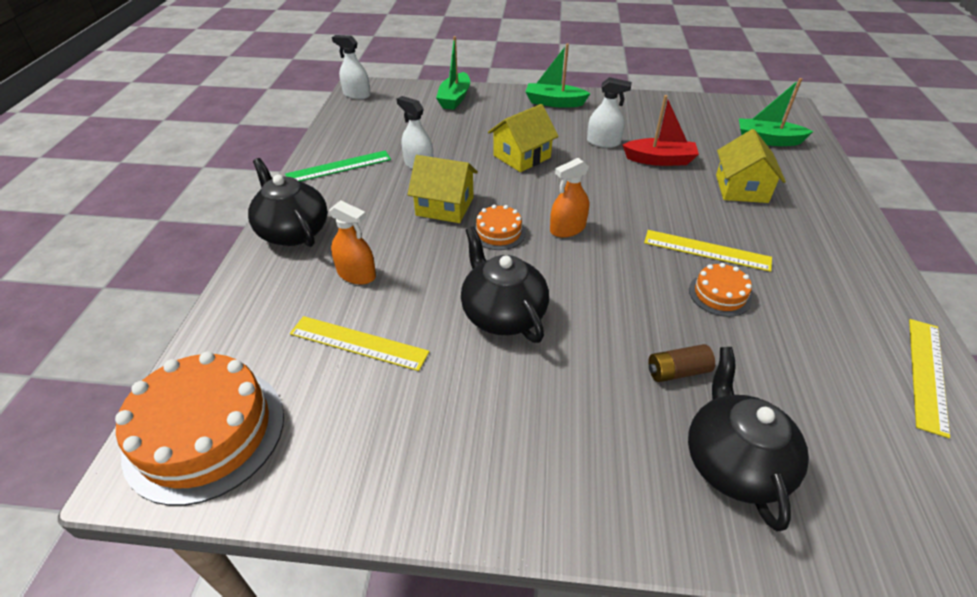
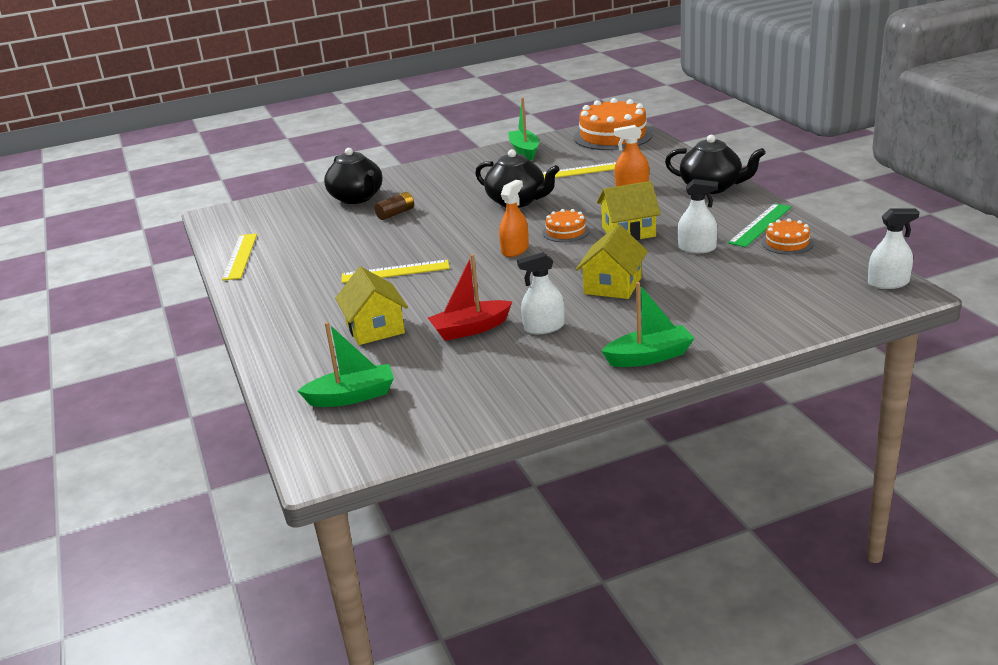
camera: 155 degrees right, 15 degrees down
green boat [436,36,470,110] -> green boat moved to [508,97,539,161]
orange cake [689,263,752,317] -> orange cake moved to [762,218,814,255]

